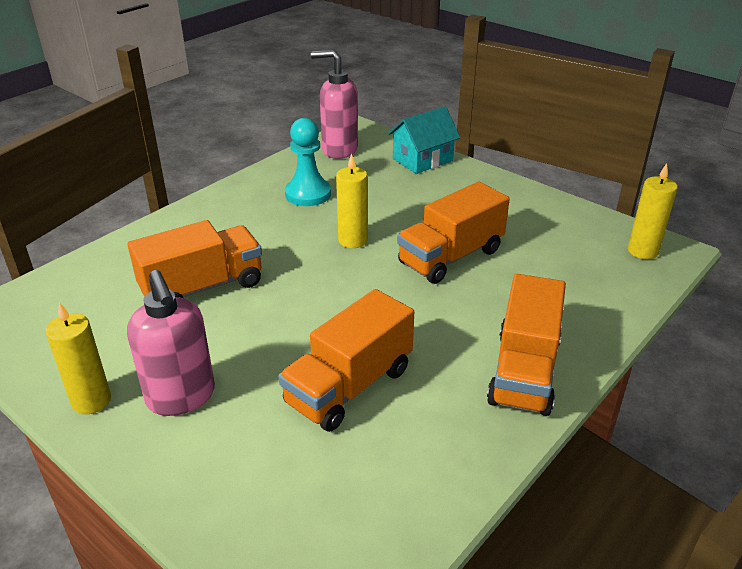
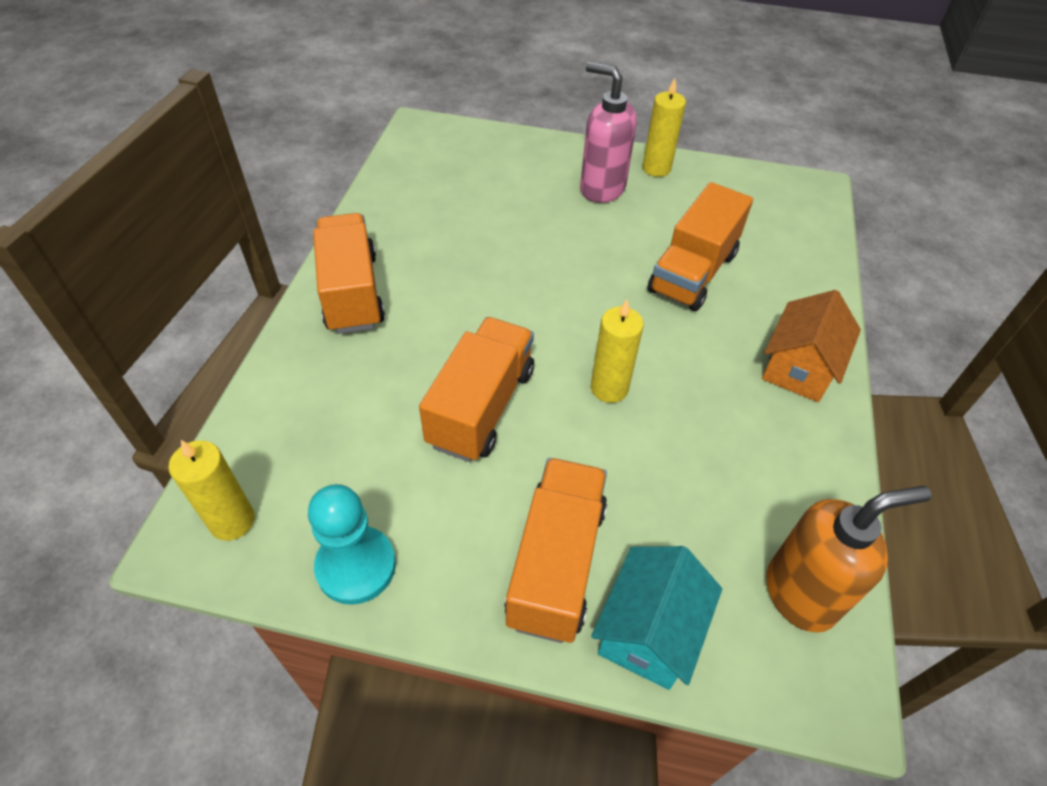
camera: 150 degrees right, 15 degrees up
orange truck [278,289,414,432] -> orange truck moved to [505,458,607,643]
turquoise pawn [285,118,331,206] -> turquoise pawn moved to [308,484,396,605]
pink soap dispenser [311,50,358,159] -> orange soap dispenser [767,486,932,633]
none -> orange house [762,290,861,402]

